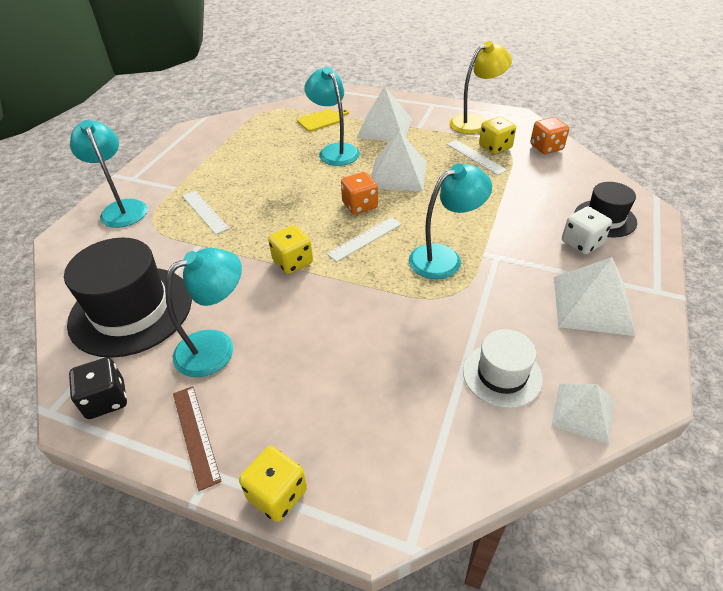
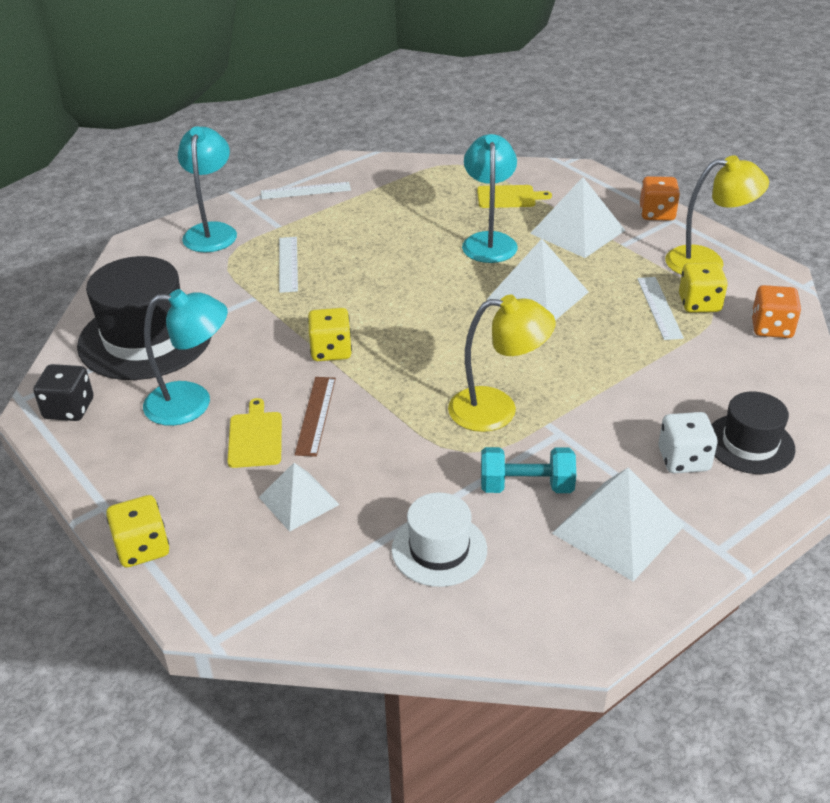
camera: 30 degrees right, 5 degrees down
brown ruler [173,386,222,491] -> brown ruler moved to [295,377,336,457]
white ruler [327,217,402,262] -> white ruler moved to [261,182,351,199]
orange dice [341,172,378,214] -> orange dice moved to [640,176,680,221]
turquoise lamp [409,163,492,279] -> yellow lamp [448,295,556,432]
white pyramid [552,384,614,444] -> white pyramid moved to [259,463,340,532]
none -> yellow cutting board [227,398,282,468]
none -> turquoise dumbbell [481,447,576,493]

